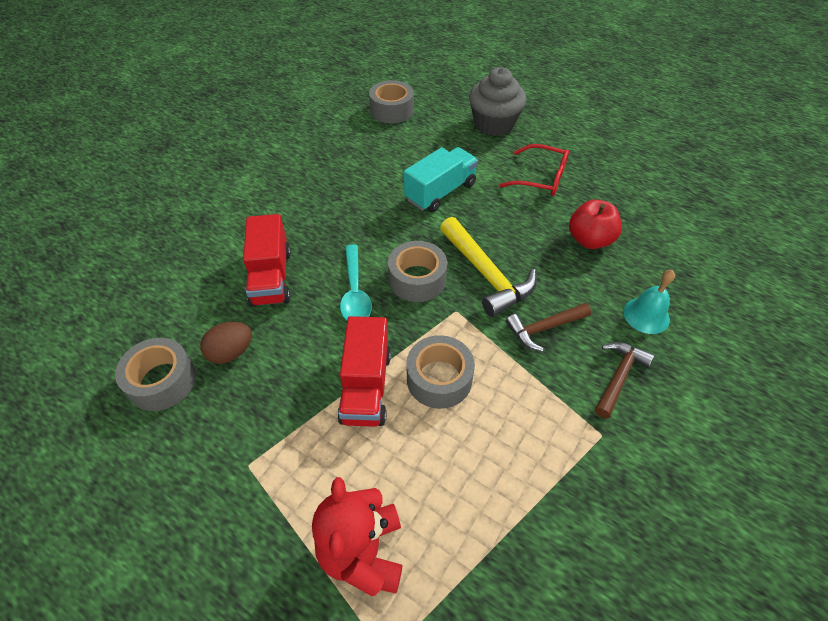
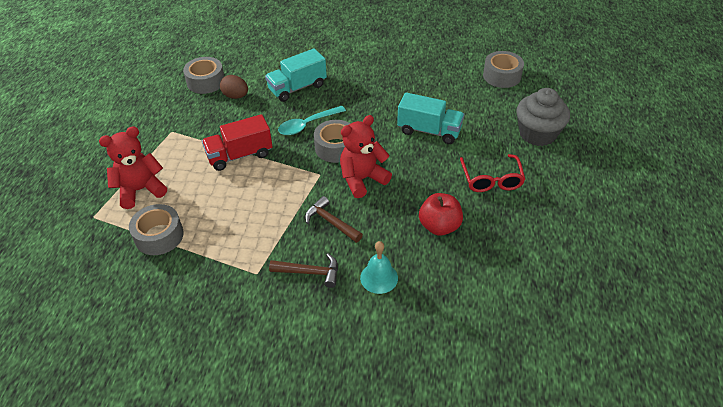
camera: 65 degrees right, 5 degrees down
red truck [243,214,291,307] -> turquoise truck [265,48,327,102]
grey tape [406,335,475,409] -> grey tape moved to [129,204,184,255]
yellow hammer [440,217,537,317] -> red teddy bear [340,115,392,198]

